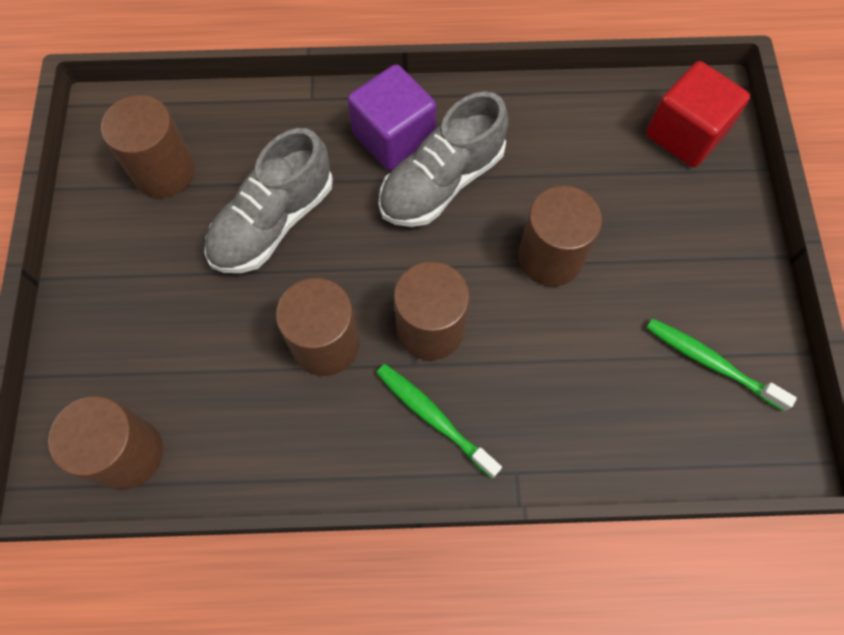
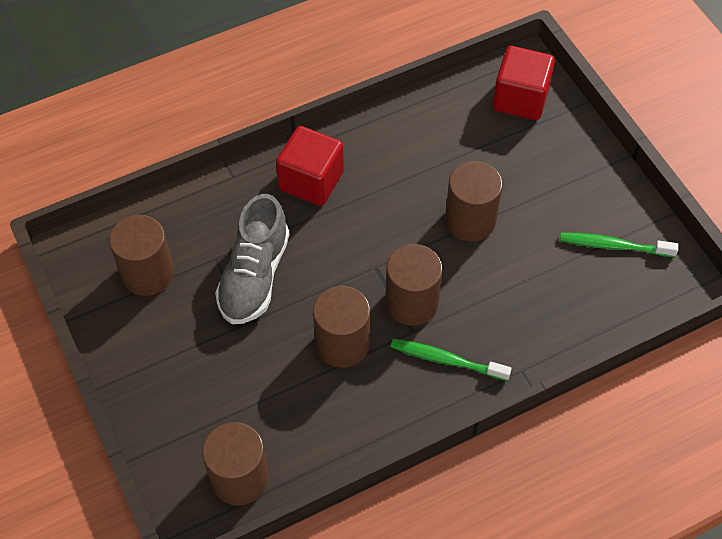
camera: 25 degrees left, 10 degrees down
purple cube [348,64,436,171] -> red cube [276,126,344,206]
grey shoe [379,91,508,227] -> none

